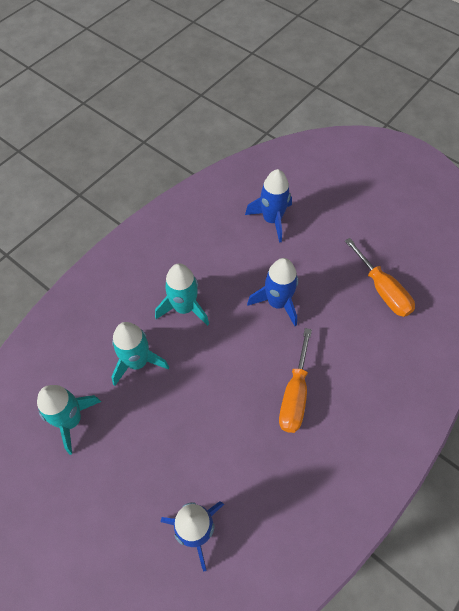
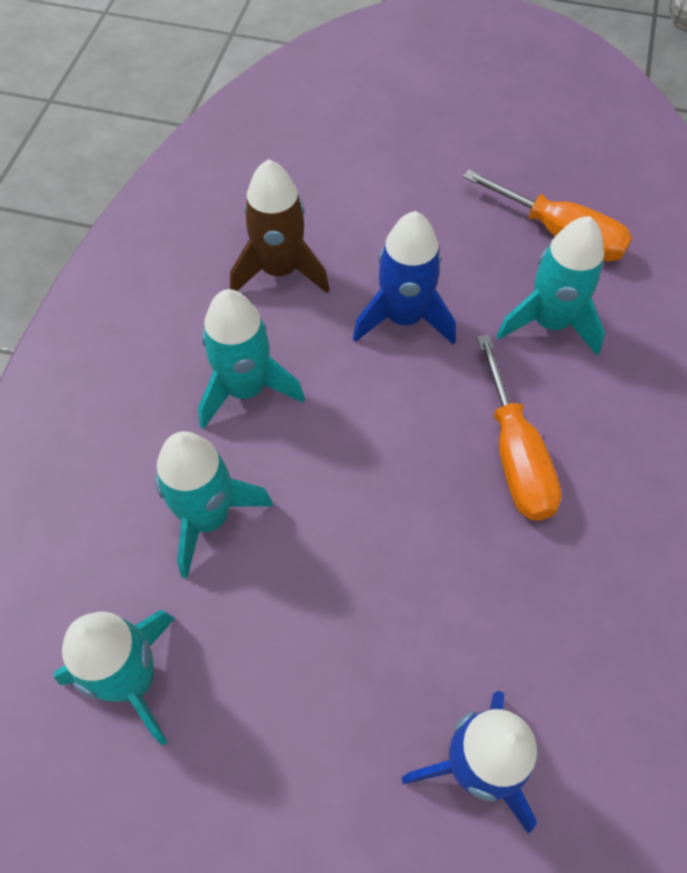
camera: 25 degrees left, 0 degrees up
blue rocket [245,169,292,243] -> none
none -> brown rocket [230,159,329,293]
none -> turquoise rocket [497,216,605,356]

